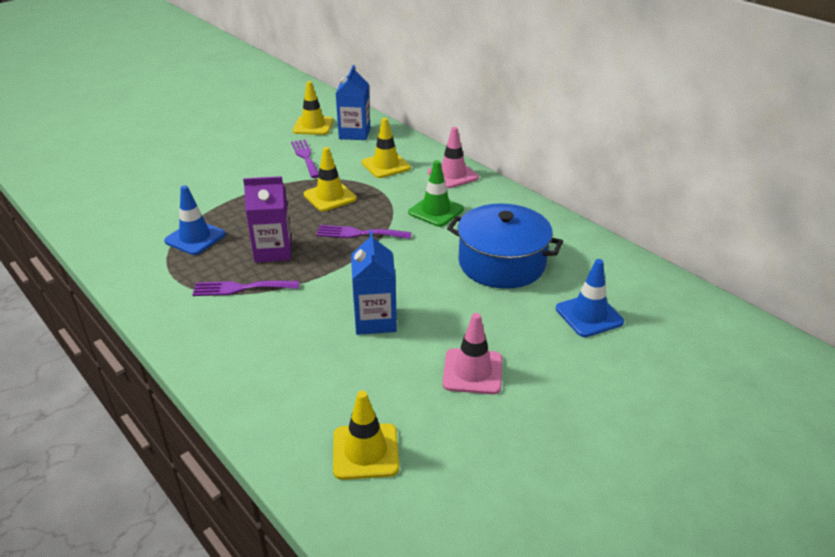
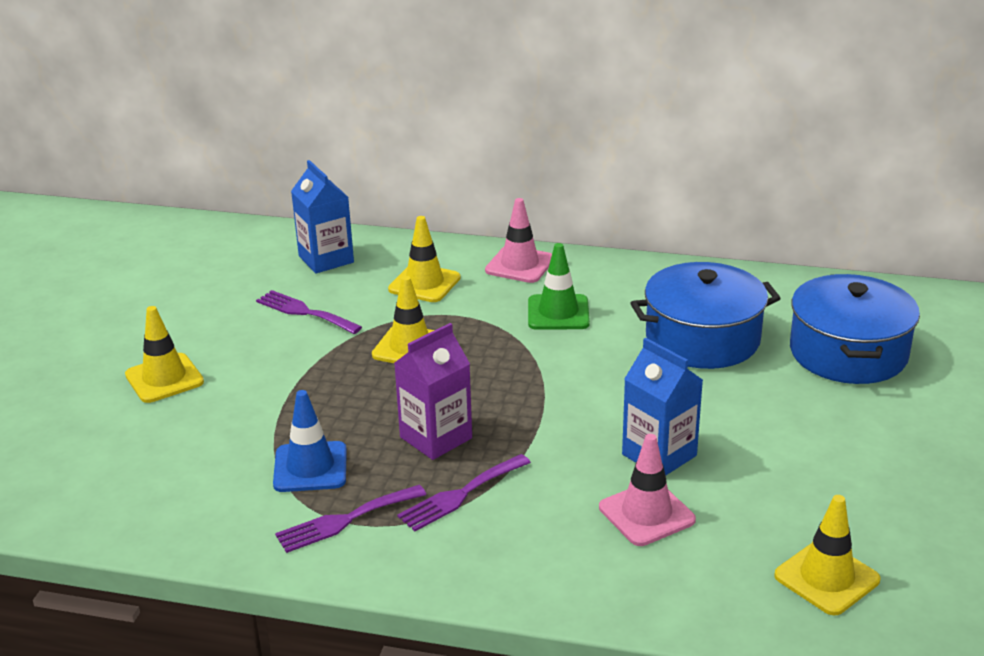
camera: 35 degrees left, 5 degrees down
yellow traffic cone [293,81,333,135] -> yellow traffic cone moved to [125,306,204,403]
purple fork [316,225,412,239] -> purple fork moved to [275,485,426,553]
pink traffic cone [443,313,502,394] -> pink traffic cone moved to [599,434,696,546]
blue traffic cone [556,259,624,337] -> blue pot [790,274,920,384]

